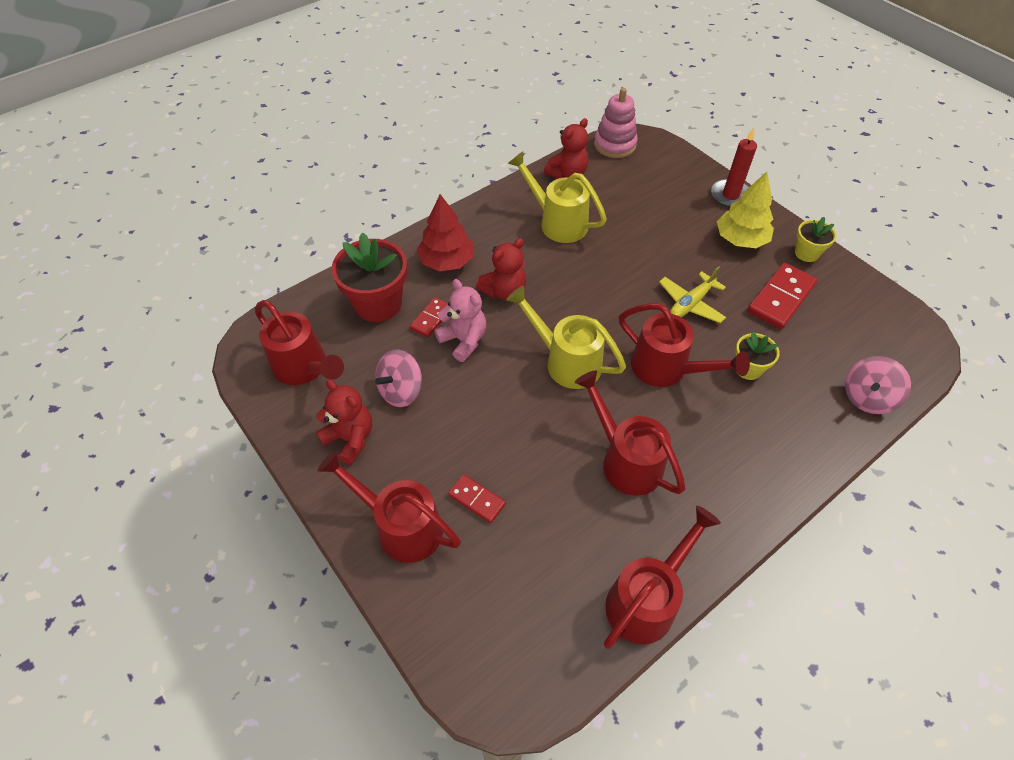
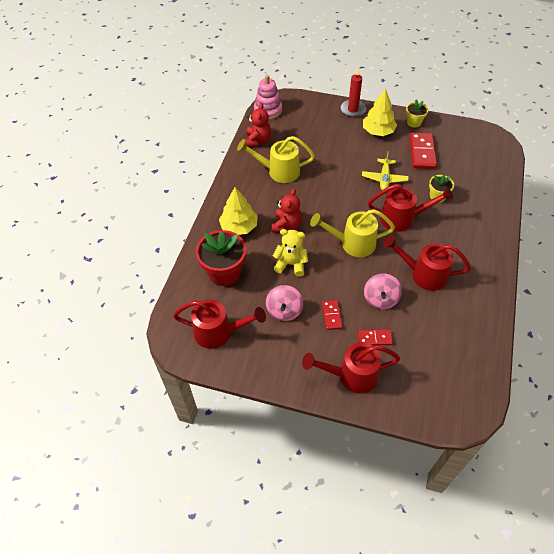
camera: 35 degrees left, 0 degrees up
red teddy bear [316,380,372,465] -> none
red domino [410,297,448,338] -> red domino moved to [322,300,342,330]
red tree [416,194,473,271] -> yellow tree [219,187,258,235]
pink teddy bear [435,279,486,362] -> yellow teddy bear [273,229,308,277]
red watering can [604,506,721,649] -> none
pink spinning top [845,356,911,414] -> pink spinning top moved to [364,274,402,309]

